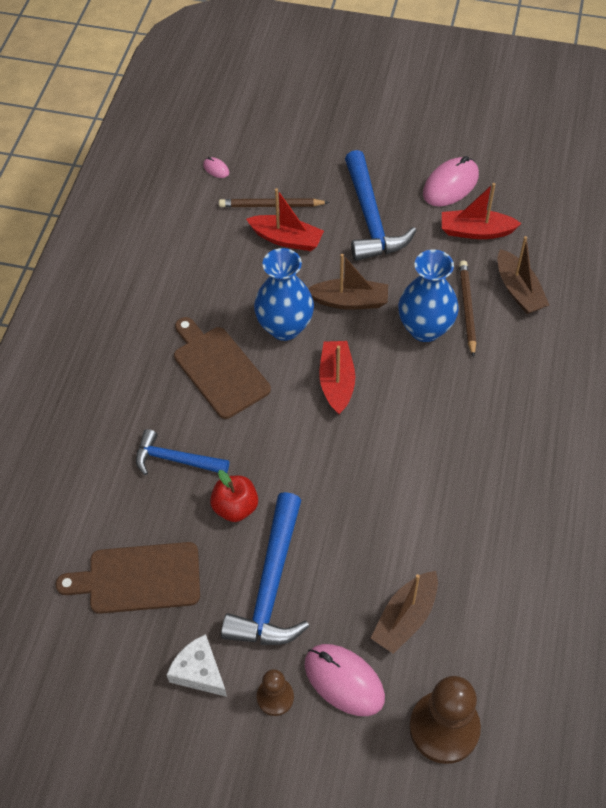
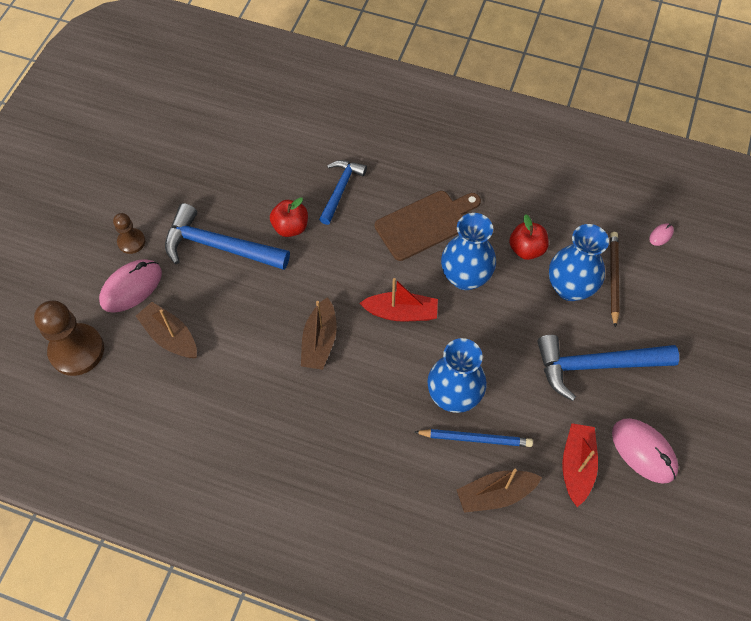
camera: 95 degrees right, 5 degrees up
brown cutting board [55,542,200,614] -> none
white cheese [167,634,227,697] -> none
red boat [246,188,324,251] -> blue vase [549,224,609,301]
brown boat [308,254,388,310] -> brown boat moved to [301,297,337,370]
brown pencil [459,260,476,357] -> blue pencil [415,429,533,447]
none -> red apple [509,214,549,260]

